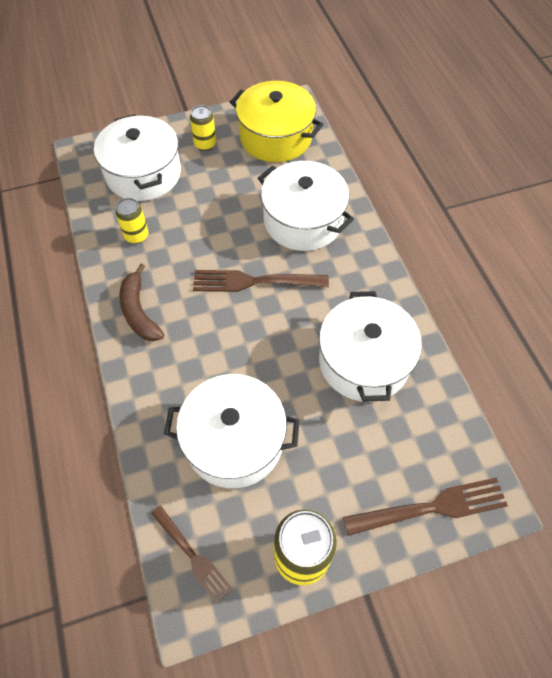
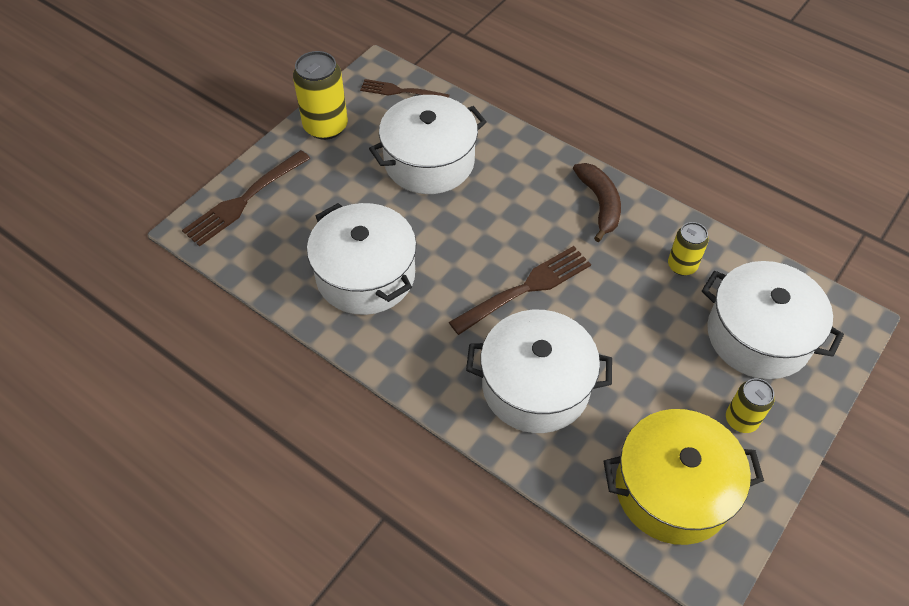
camera: 145 degrees right, 5 degrees down
brown banana [119,264,164,341] -> brown banana turned 45 degrees clockwise [573,163,621,242]

